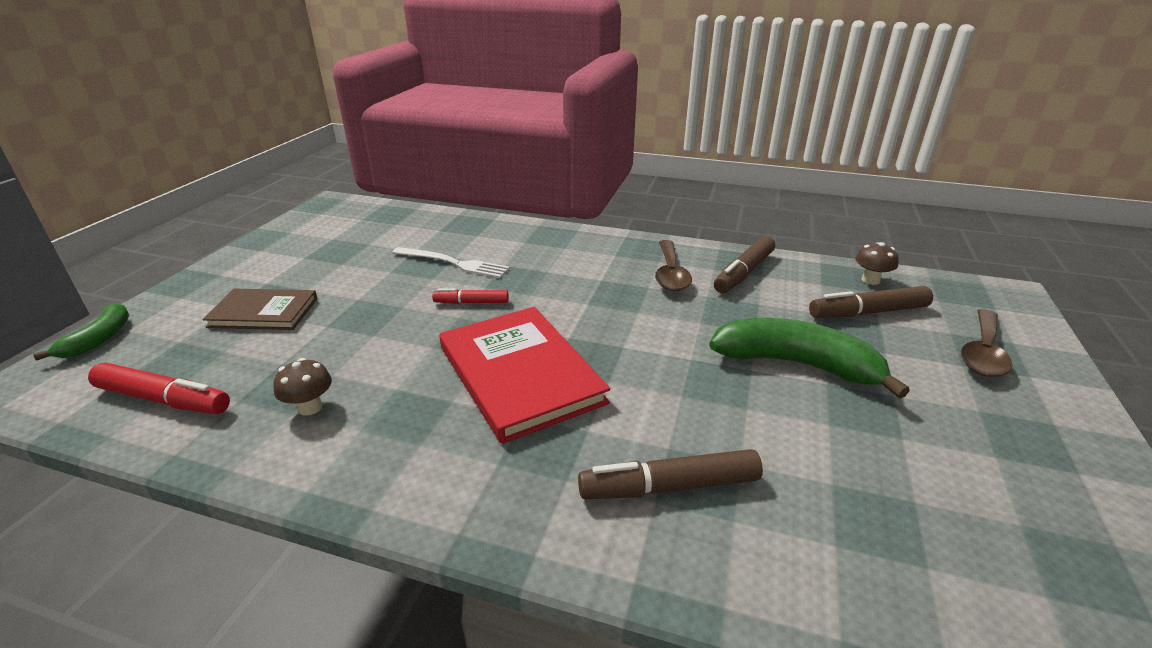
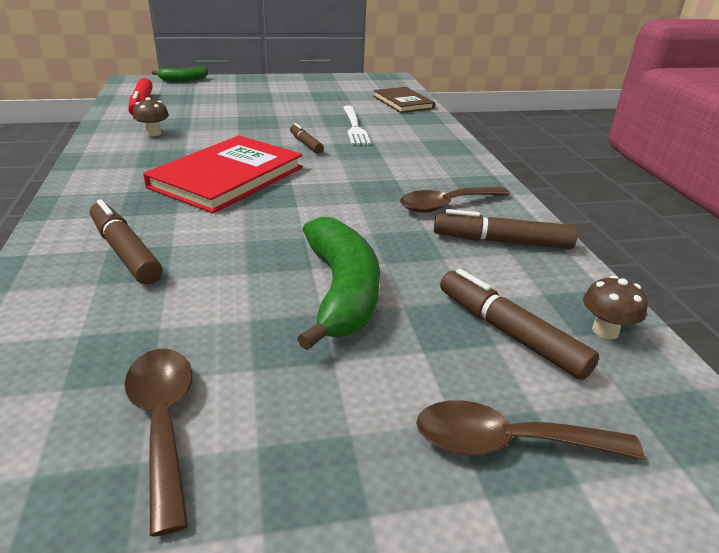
camera: 60 degrees right, 0 degrees up
brown book [203,289,317,330] -> brown book moved to [373,87,435,113]
red marker [432,289,509,304] -> brown marker [290,123,324,154]
none -> brown spoon [124,349,192,537]

